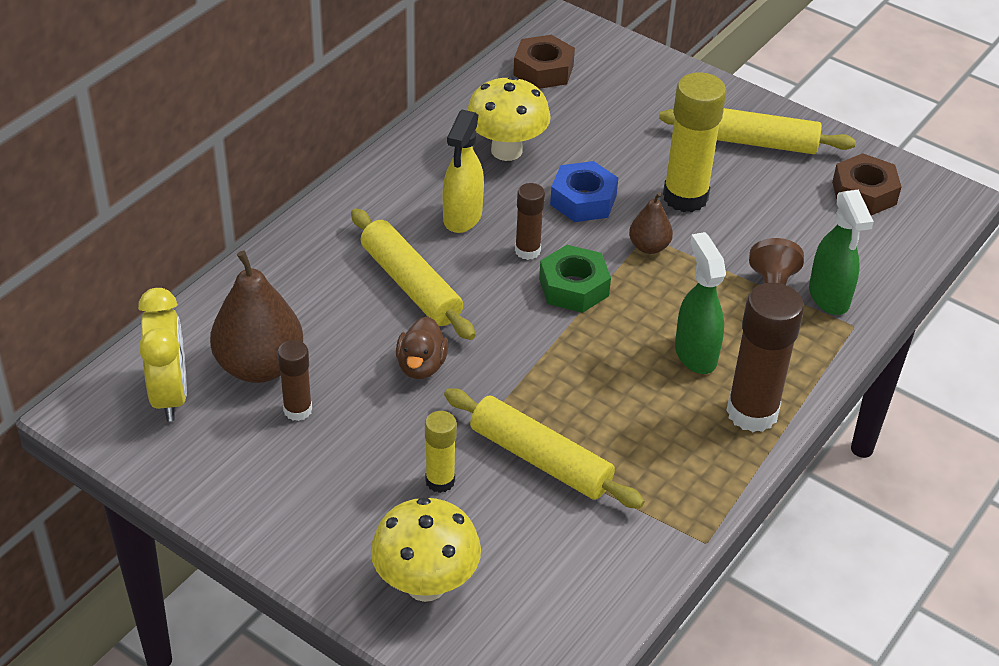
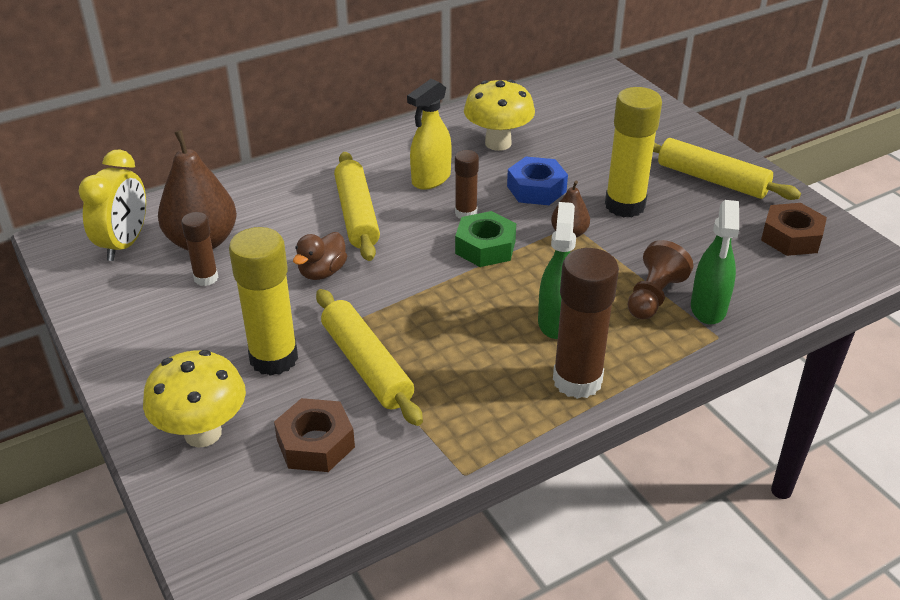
camera: 25 degrees right, 5 degrees down
yellow glue stick [425,411,457,493] -> yellow glue stick [229,227,298,376], size x1.82
brown nut [513,35,575,89] -> brown nut moved to [274,398,355,472]

